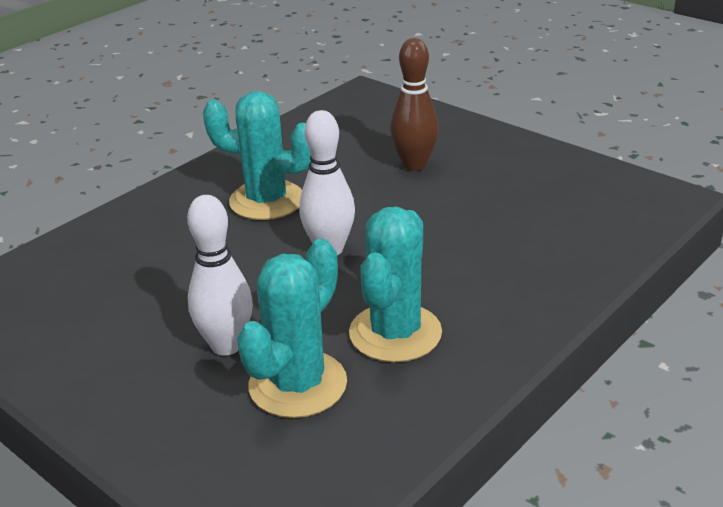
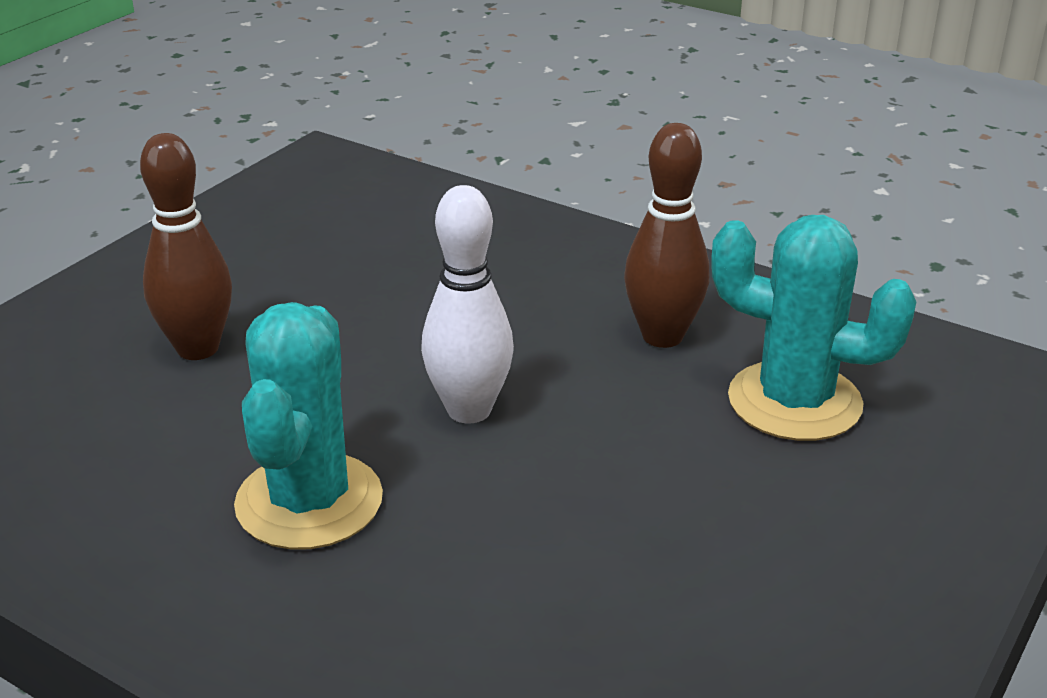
camera: 100 degrees left, 0 degrees up
white bowling pin [187,195,253,355] -> none
turquoise cactus [349,207,442,362] -> brown bowling pin [624,123,709,348]

